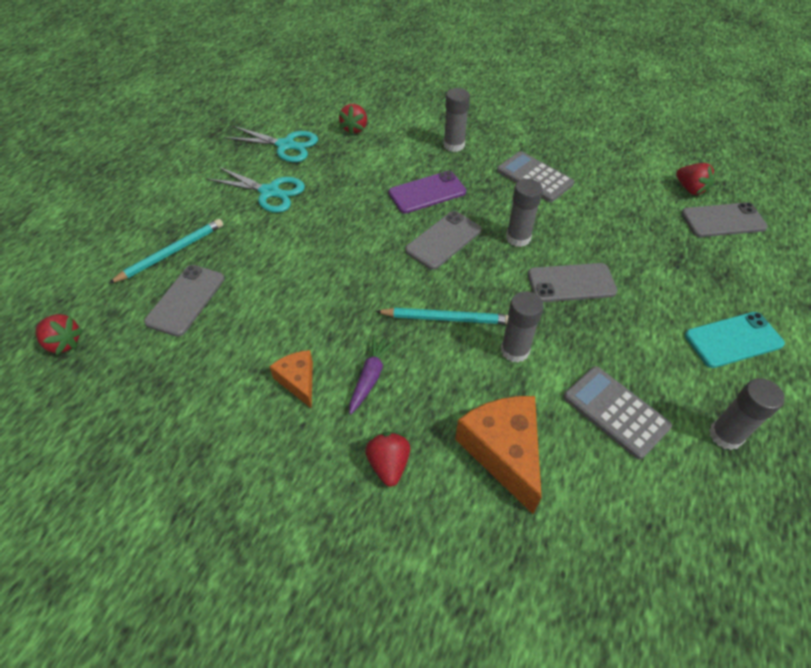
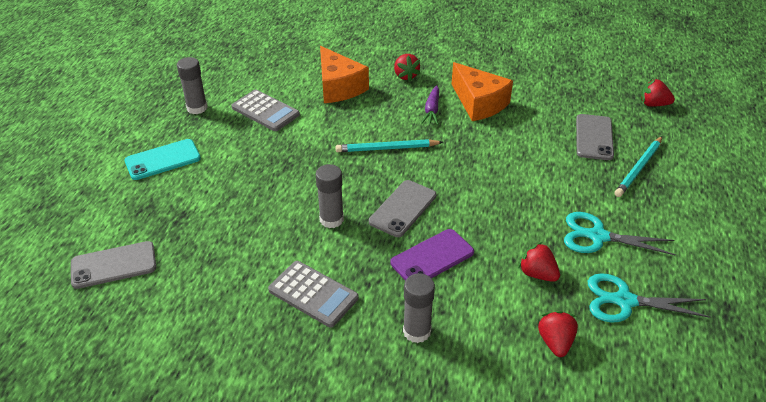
camera: 170 degrees right, 10 degrees down
orange cheese [269,350,313,409] -> orange cheese [452,62,513,121], size x1.77
grey glue stick [501,291,544,363] -> none
grey phone [528,263,617,302] -> none
red strawberry [676,163,717,196] -> red strawberry moved to [518,242,560,282]

